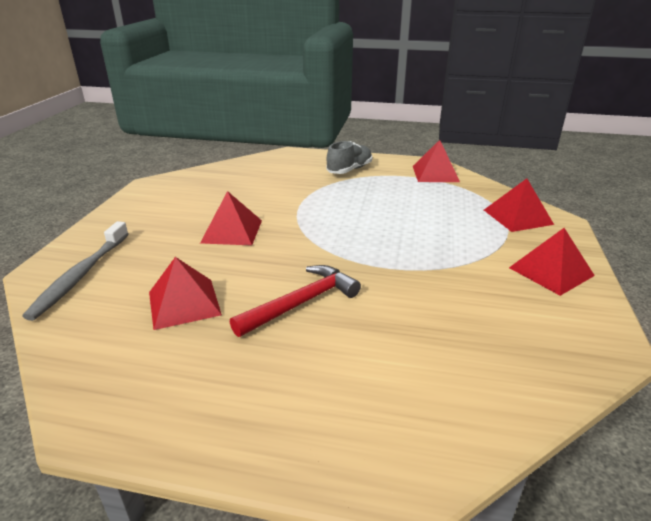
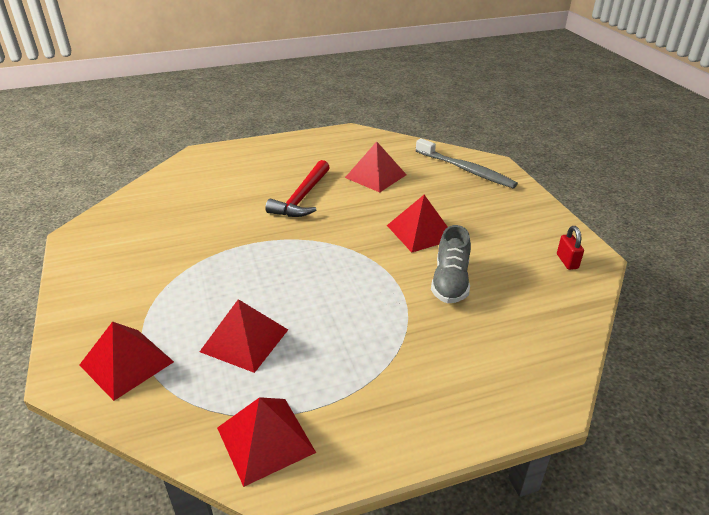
camera: 150 degrees right, 5 degrees up
grey toothbrush [22,221,129,321] -> grey toothbrush turned 150 degrees clockwise [416,138,518,188]
grey shoe [326,141,372,174] -> grey shoe moved to [431,225,471,303]
red pyramid [509,228,595,296] -> red pyramid moved to [200,299,288,373]
none -> red padlock [557,226,584,270]

